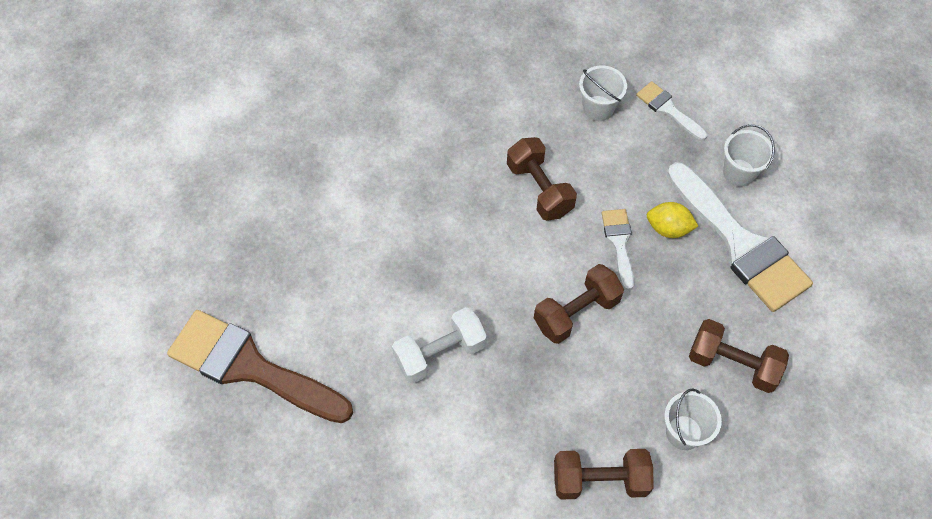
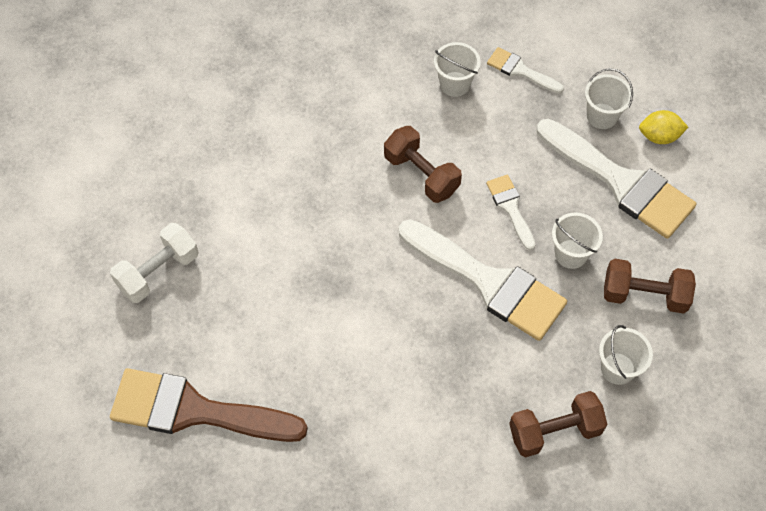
camera: 15 degrees left, 0 degrees up
white dumbbell [392,307,487,384] -> white dumbbell moved to [110,223,199,303]
brown dumbbell [534,264,624,344] -> white brush [399,219,567,341]
yellow lemon [647,202,698,238] -> yellow lemon moved to [639,110,688,144]
none -> white bucket [552,212,603,269]

